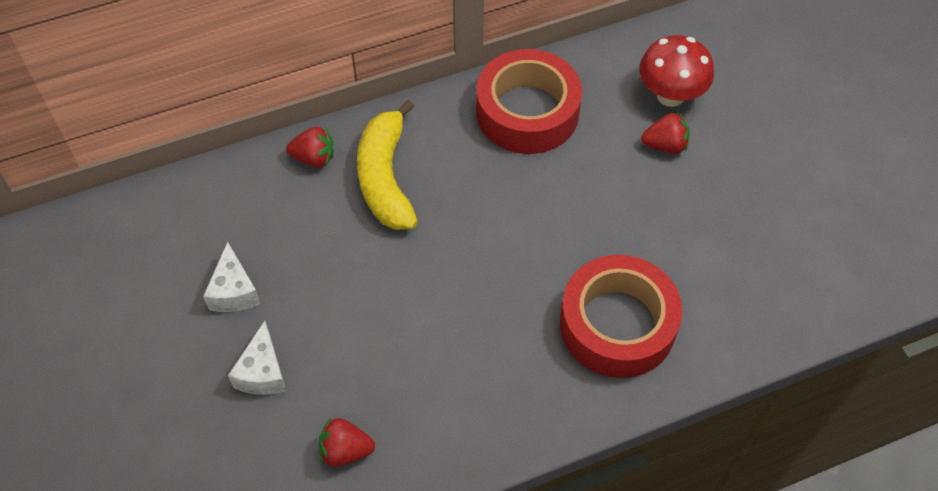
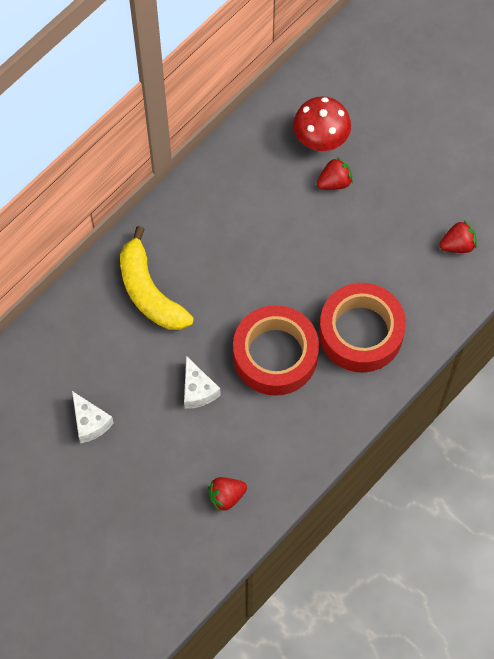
camera: 25 degrees left, 10 degrees up
white cheese [228,321,286,395] -> white cheese moved to [184,356,221,409]
red strawberry [286,127,334,168] -> red strawberry moved to [440,221,477,253]
red tape [476,49,582,154] -> red tape moved to [233,305,319,396]

